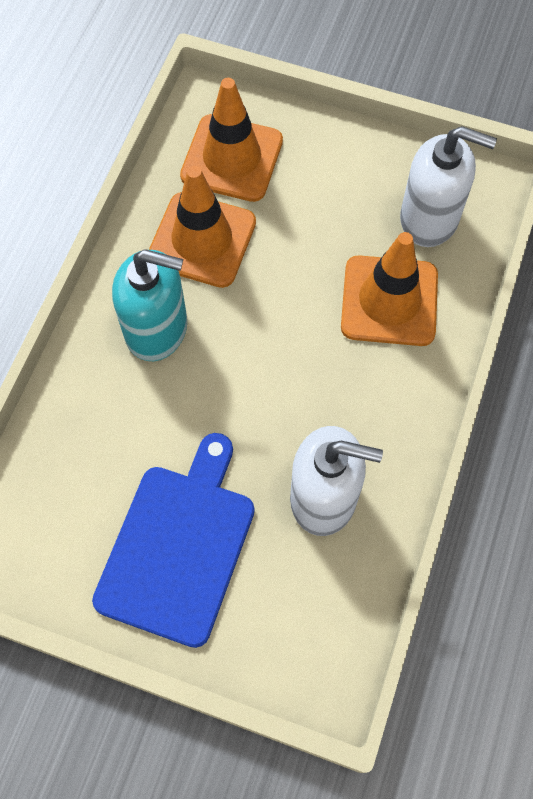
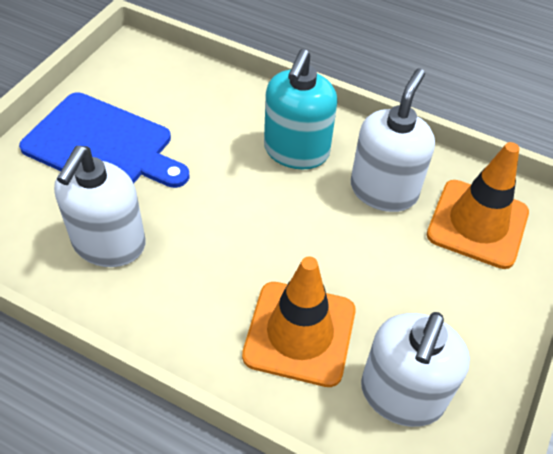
camera: 95 degrees right, 15 degrees down
orange traffic cone [149,166,256,288] -> white soap dispenser [351,69,435,212]

